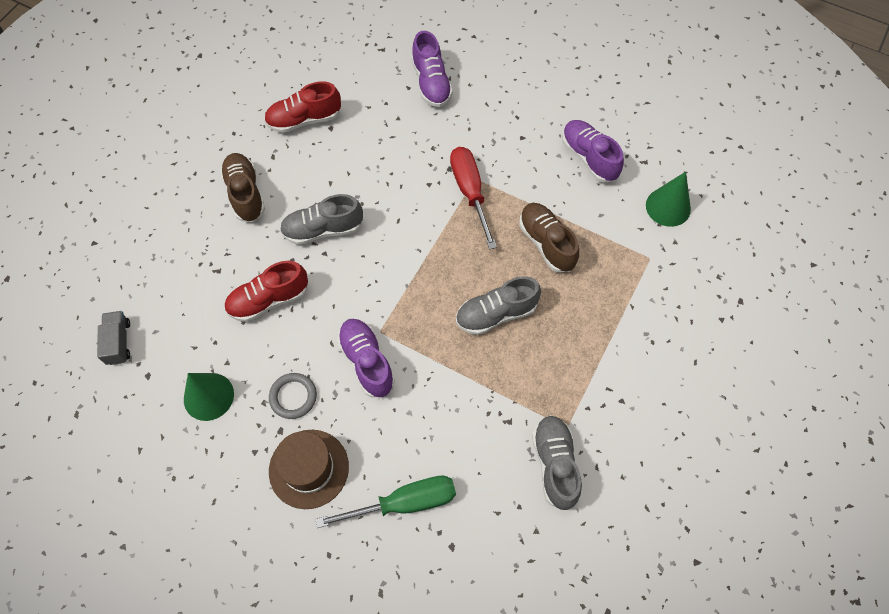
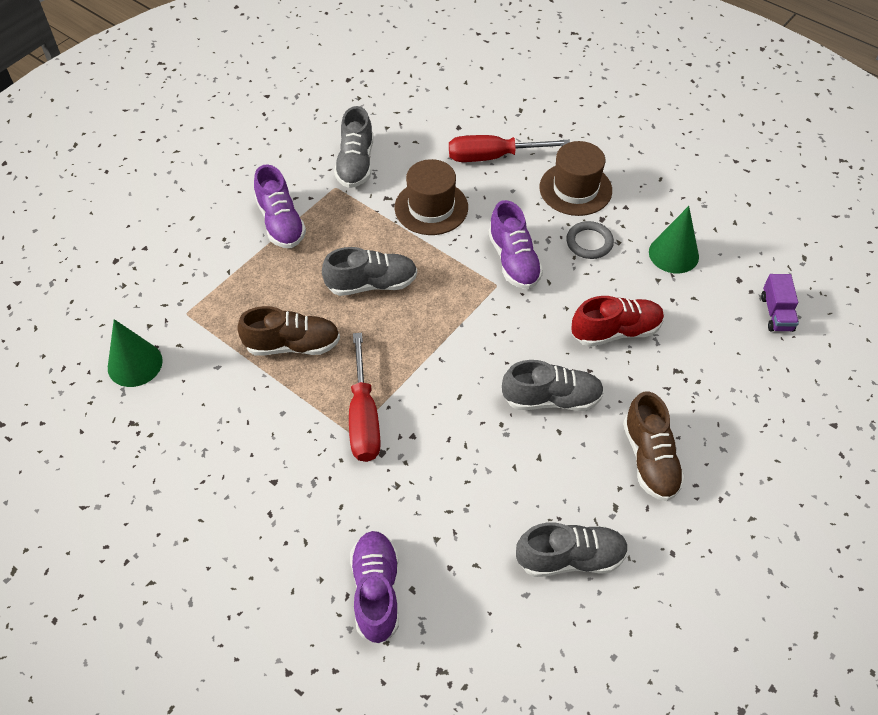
camera: 170 degrees left, 10 degrees down
grey truck [97,311,130,365] -> purple truck [761,274,799,332]
red shoe [264,81,341,133] -> grey shoe [516,522,629,577]
green screwdriver [315,476,456,528] -> red screwdriver [449,135,570,162]
brown shoe [519,203,579,272] -> brown shoe turned 75 degrees counterclockwise [237,306,340,355]
purple shoe [562,120,624,183] -> purple shoe moved to [254,164,306,248]
none -> brown hat [395,159,468,235]

